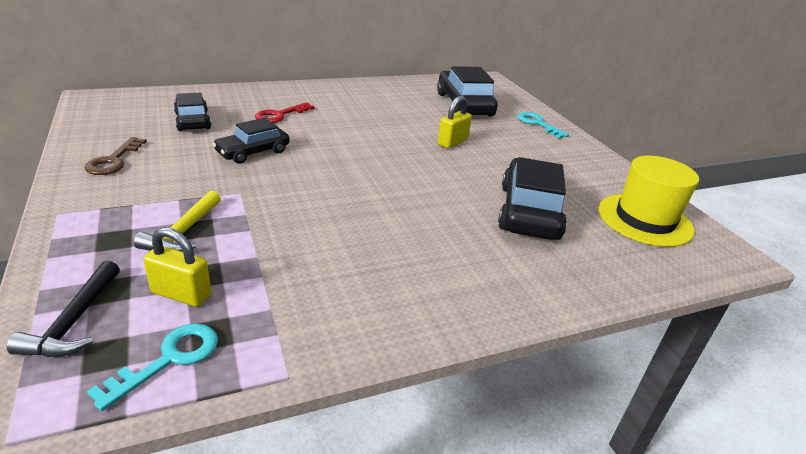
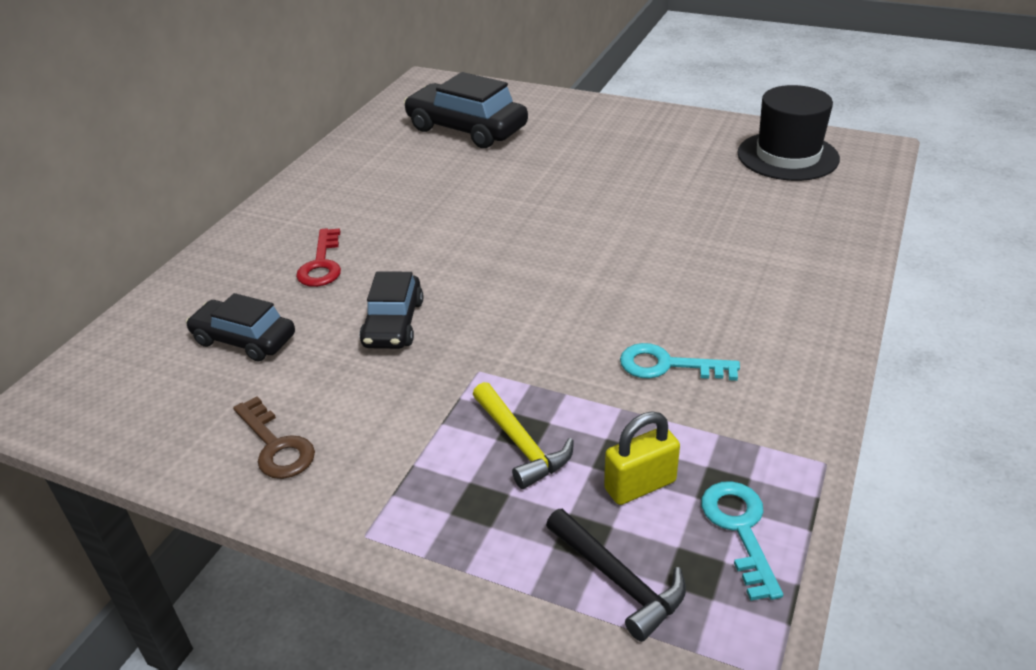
camera: 40 degrees left, 5 degrees up
yellow padlock [438,96,472,149] -> none
black car [498,157,567,240] -> none
turquoise key [518,112,569,139] -> turquoise key moved to [620,343,740,381]
yellow hat [599,156,699,247] -> black hat [737,85,840,181]

